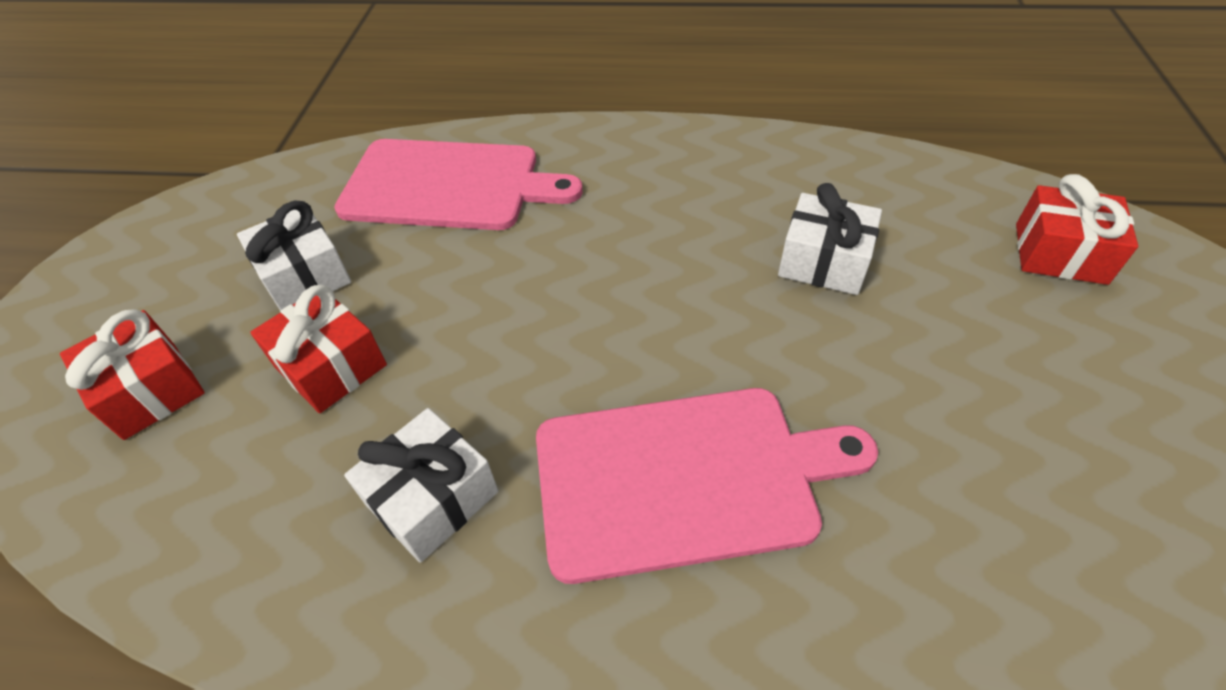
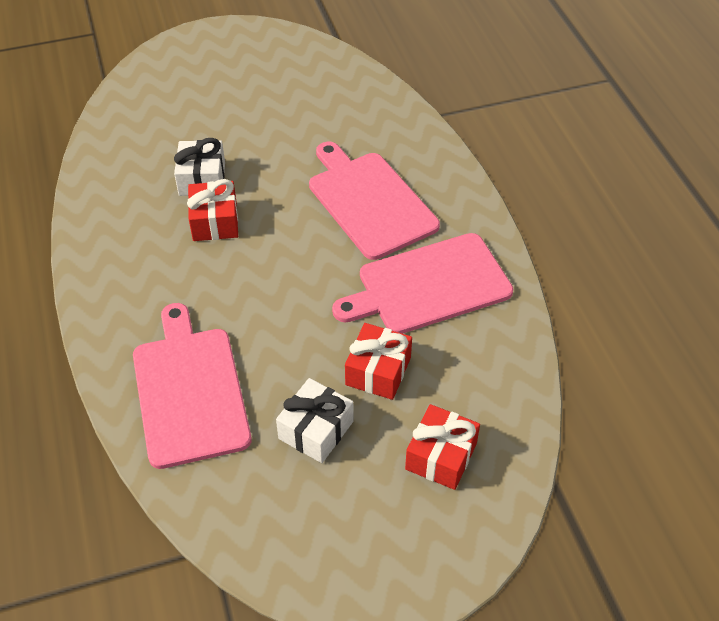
camera: 115 degrees left, 0 degrees up
white gift [344,408,498,563] -> pink cutting board [332,233,514,334]
red gift [1016,174,1138,285] -> red gift moved to [187,179,238,241]

